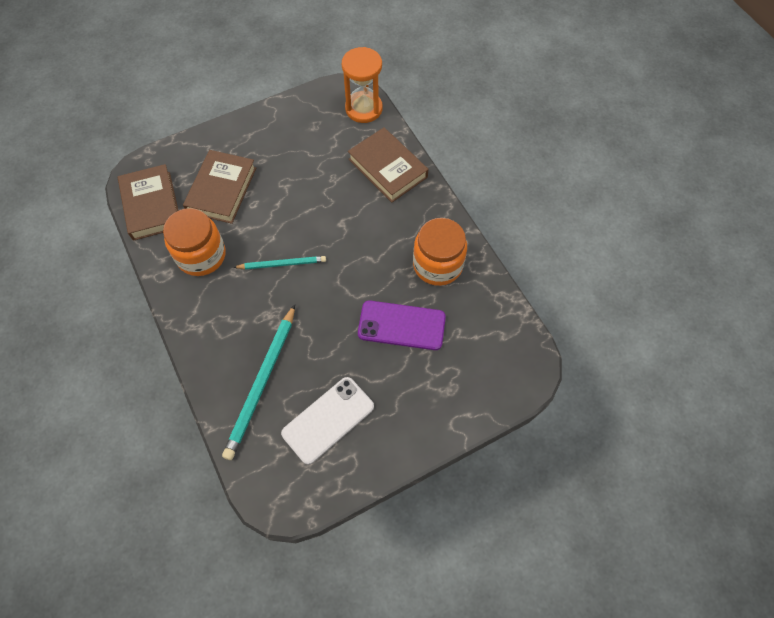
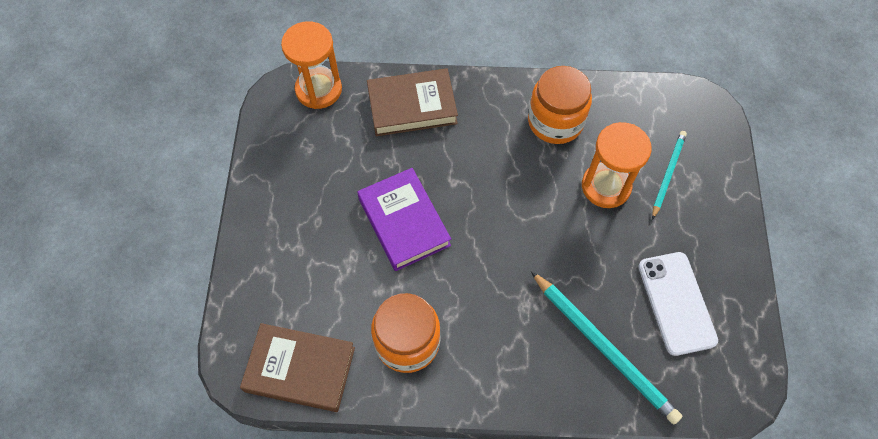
camera: 60 degrees left, 0 degrees up
brown book [183,150,256,224] -> none
turquoise pencil [233,256,326,269] -> turquoise pencil moved to [652,131,687,220]
purple phone [358,301,446,350] -> orange hourglass [582,122,652,208]
none -> purple book [357,168,451,271]

